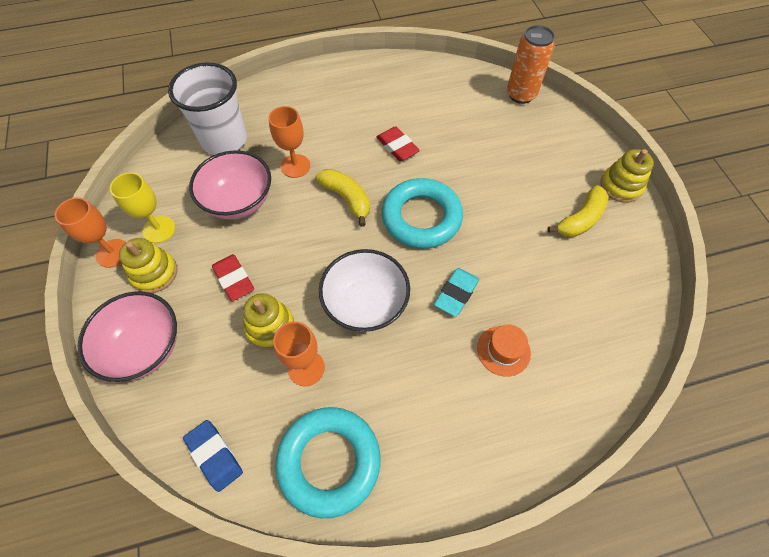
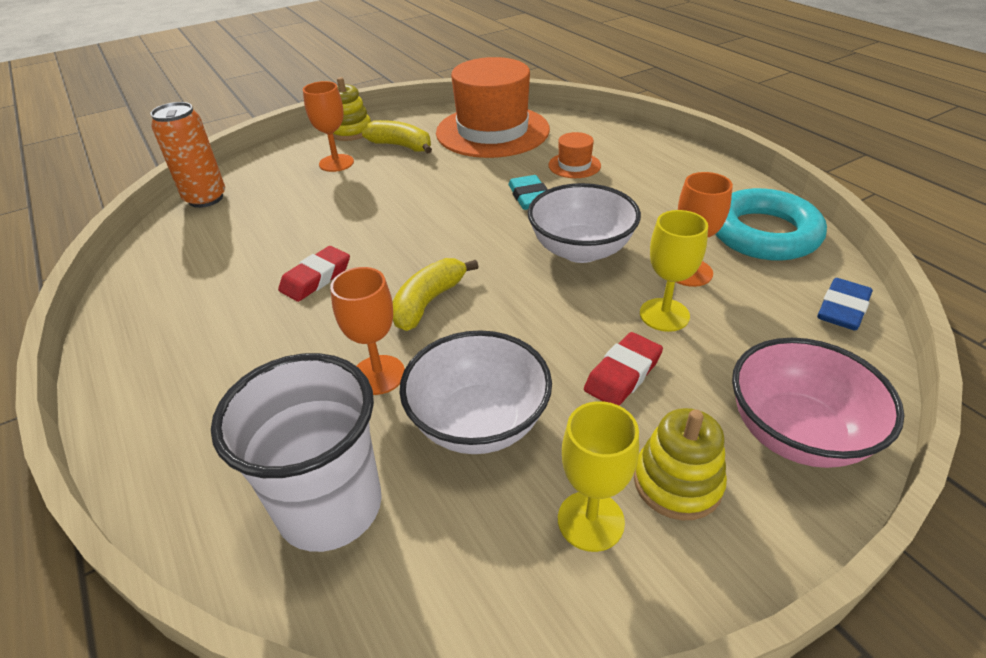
camera: 105 degrees left, 20 degrees down
orange goblet [55,197,126,268] -> orange goblet moved to [303,81,354,172]
pink bowl [189,150,271,220] -> white bowl [400,330,552,454]
yellow stacking toy [243,293,294,350] -> yellow goblet [640,210,708,332]
turquoise ring [382,178,463,249] -> none
turquoise eraser [434,268,479,317] -> turquoise eraser turned 60 degrees clockwise [509,175,548,210]
none -> orange hat [436,57,550,158]

